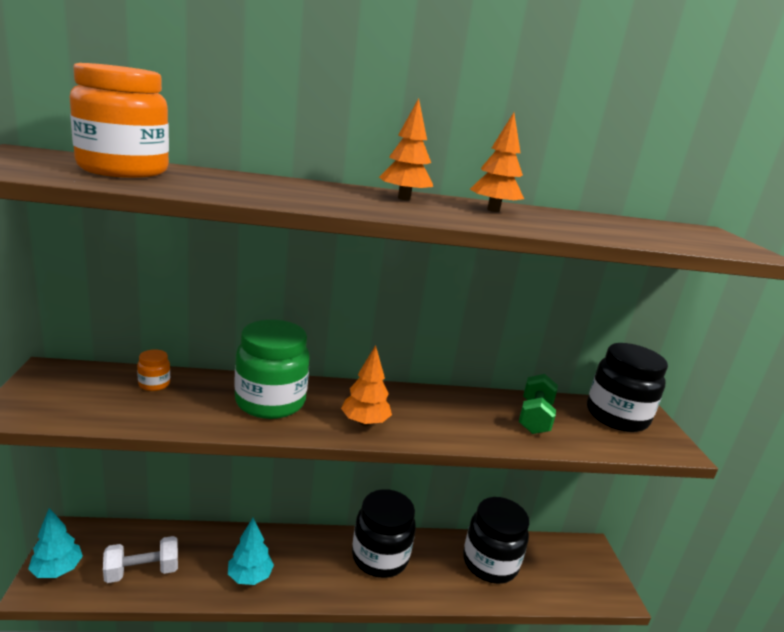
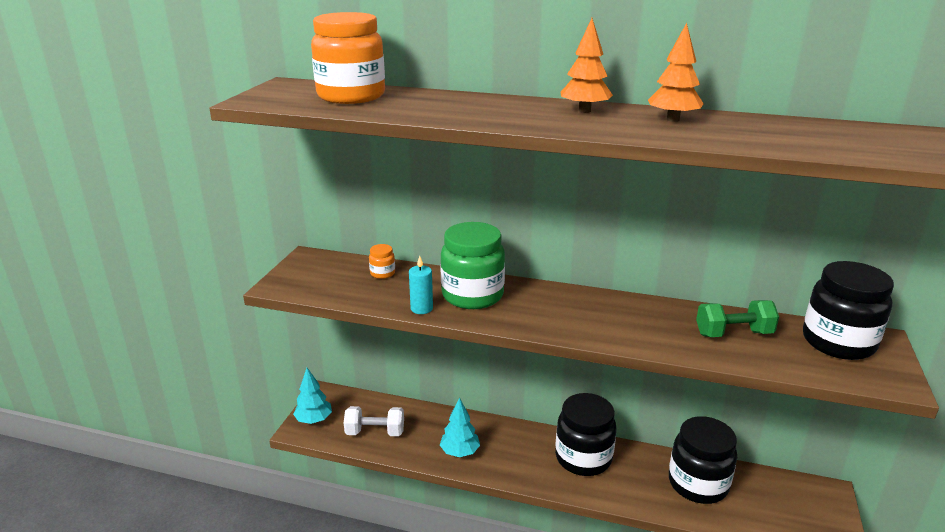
camera: 25 degrees right, 5 degrees up
orange tree [341,345,392,426] -> none
green dumbbell [519,374,558,434] -> green dumbbell turned 45 degrees clockwise [696,300,779,337]
none -> turquoise candle [409,256,433,314]

